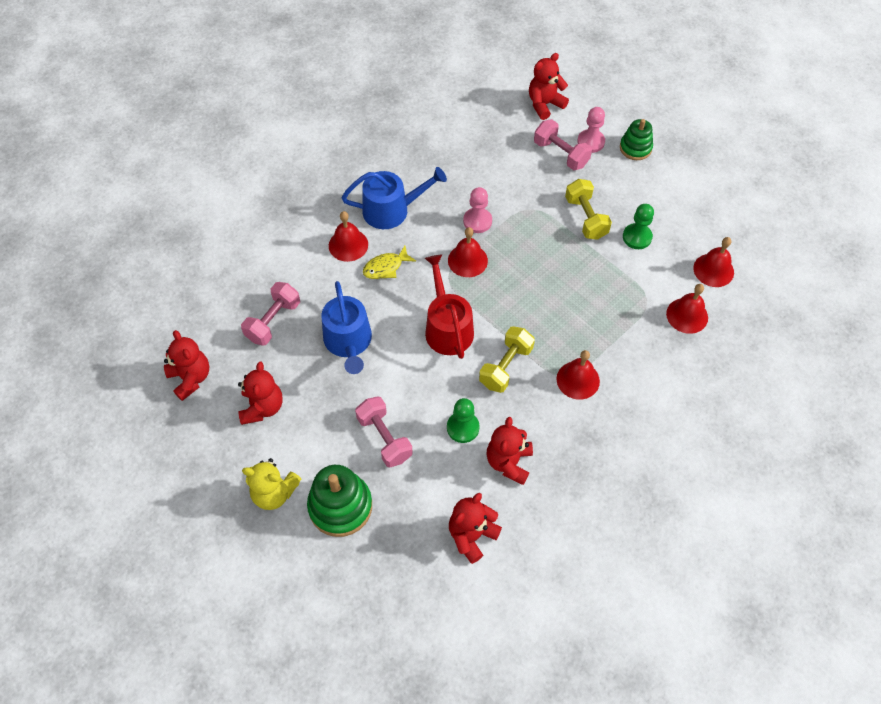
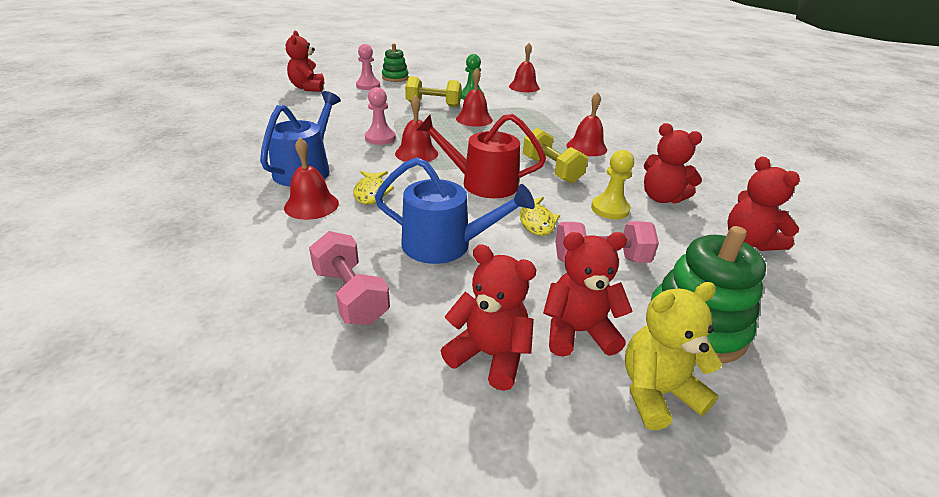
camera: 65 degrees left, 25 degrees down
red teddy bear [164,330,209,401] -> red teddy bear moved to [543,232,633,357]
yellow teddy bear [242,458,301,510] -> yellow teddy bear turned 150 degrees counterclockwise [625,282,722,430]
green pawn [447,398,480,443] -> yellow pawn [591,150,634,219]
pink dumbbell [534,119,592,170] -> none
red bell [666,284,708,334] -> red bell moved to [456,68,493,127]
none -> yellow fish [520,197,560,236]

